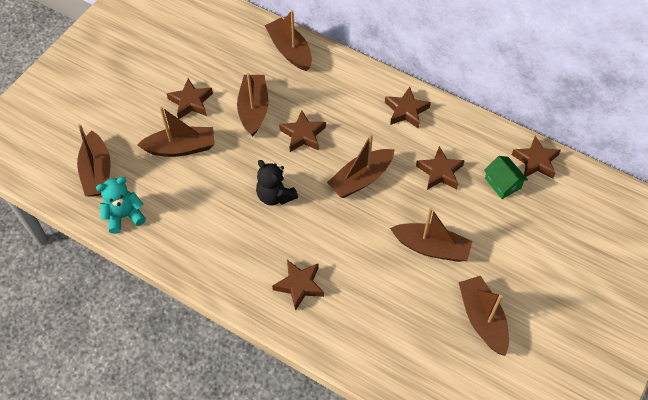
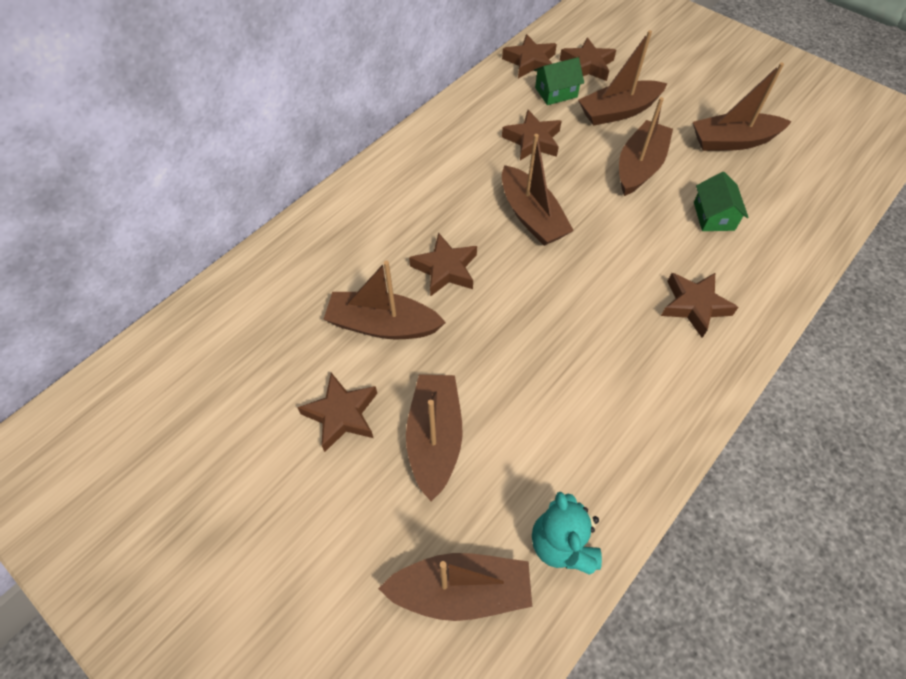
camera: 80 degrees left, 0 degrees up
black teddy bear [256,160,298,206] -> none
brown boat [264,10,312,71] -> brown boat moved to [578,30,667,125]
brown star [385,87,431,129] -> brown star moved to [560,37,616,81]
none -> green house [694,172,749,231]

